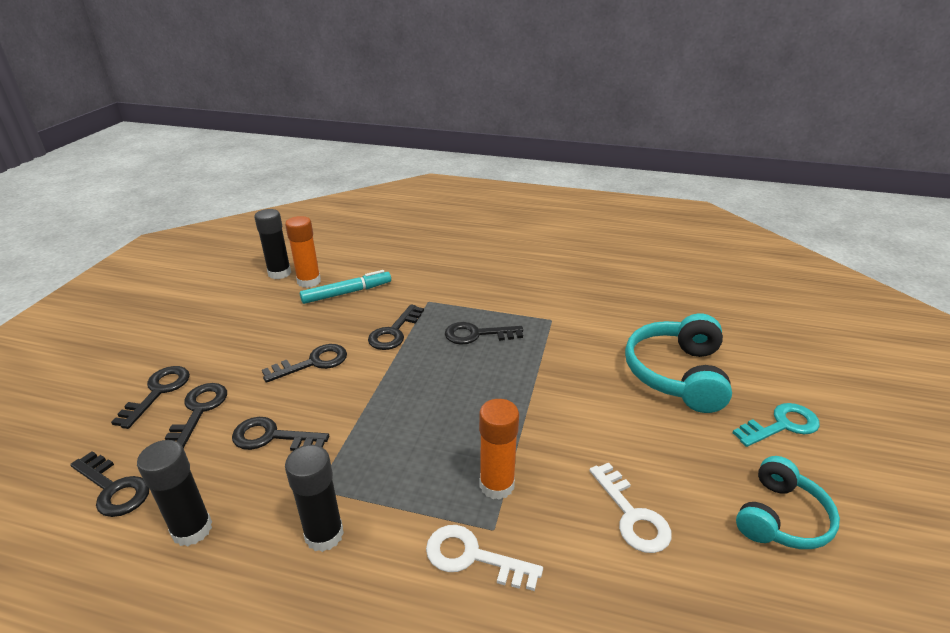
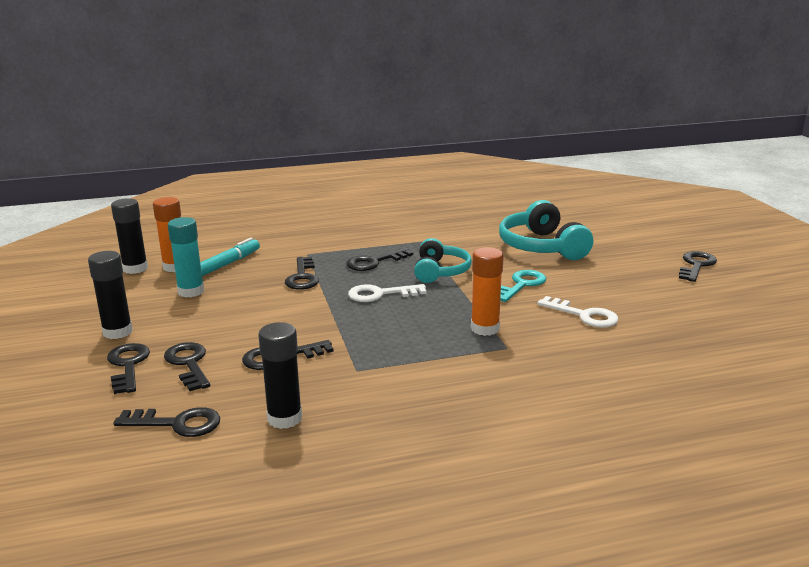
camera: 30 degrees left, 10 degrees down
black key [262,344,347,383] -> black key moved to [679,251,717,282]
black glue stick [285,445,344,552] -> black glue stick moved to [88,251,133,339]
white key [426,525,543,591] -> white key moved to [348,284,426,302]
turquoise key [732,403,820,447] -> turquoise key moved to [500,270,546,302]
turquoise headphones [736,456,840,549] -> turquoise headphones moved to [414,238,472,283]
none -> turquoise glue stick [168,217,205,297]

